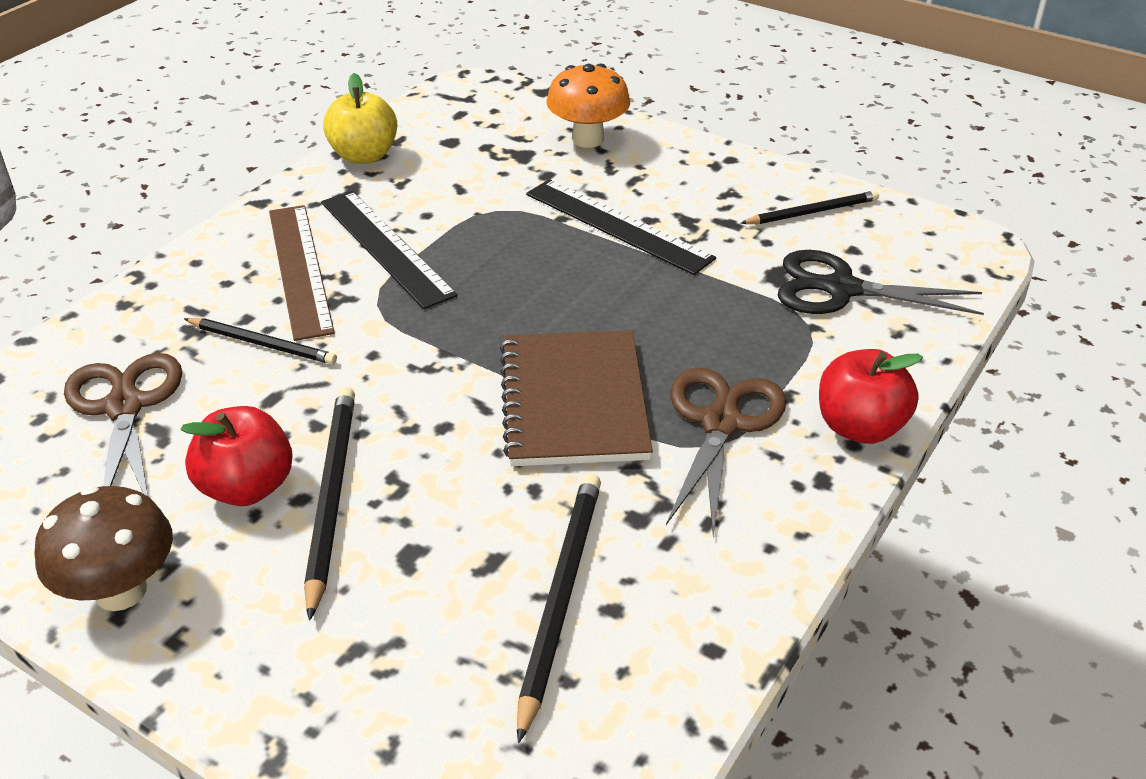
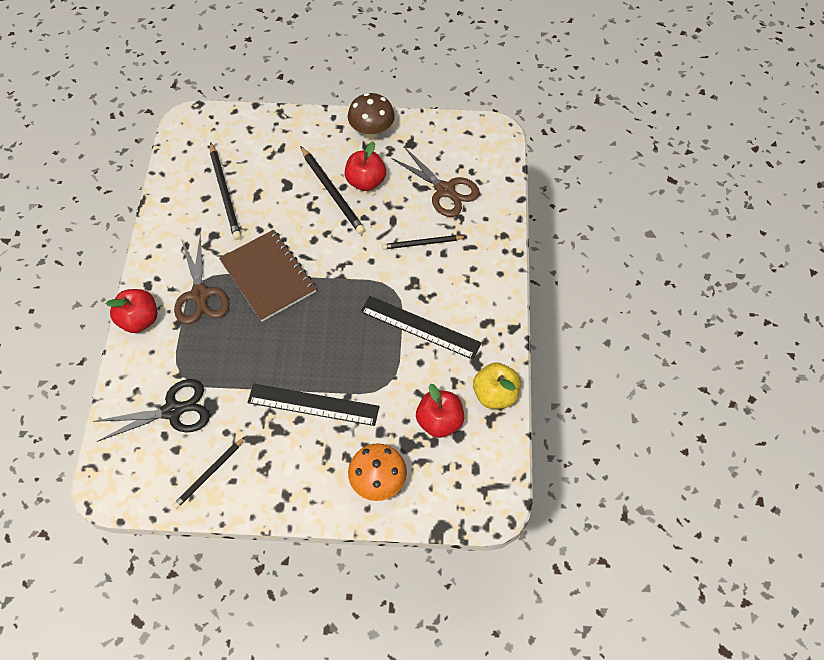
camera: 150 degrees right, 20 degrees up
brown ruler [269,205,335,341] -> none
none -> red apple [416,384,464,438]

